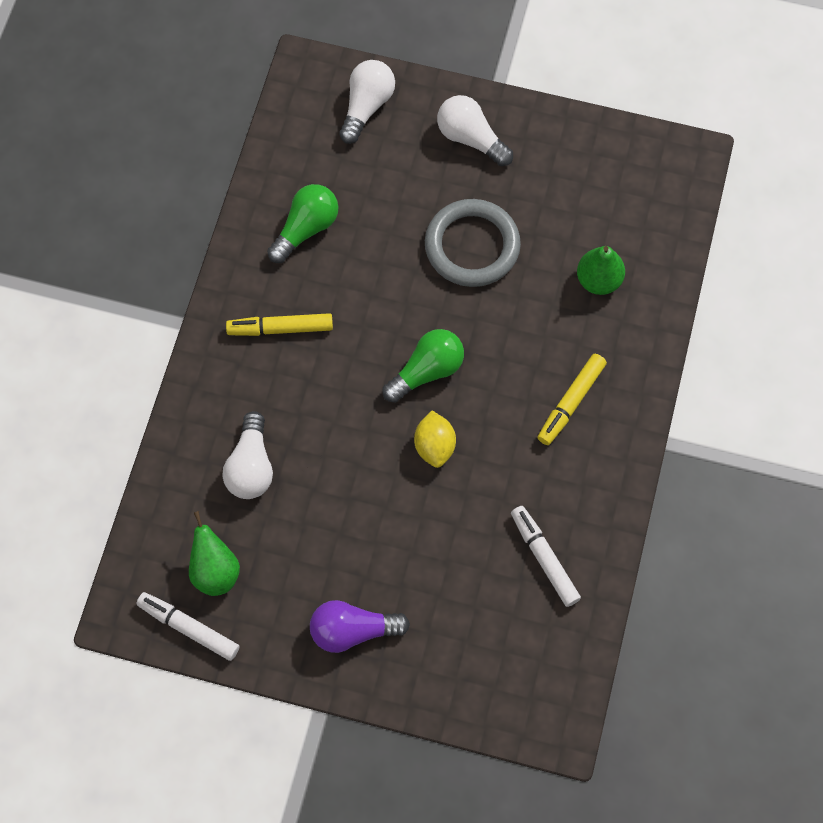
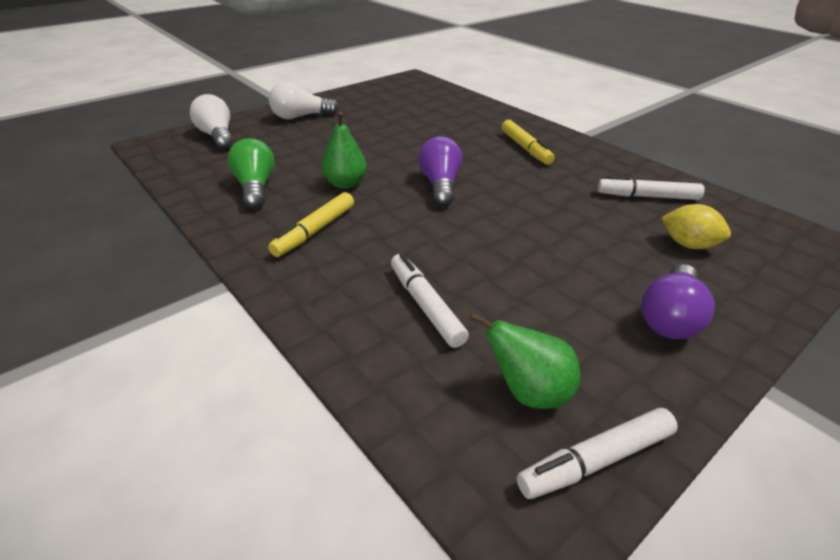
camera: 55 degrees left, 30 degrees down
white light bulb [222,411,273,499] -> white marker [391,253,469,348]
green light bulb [383,329,464,403] -> purple light bulb [418,136,462,206]
yellow lemon [414,411,456,468] -> yellow lemon moved to [661,204,731,249]
grey ring [425,199,521,287] -> none
green pear [577,246,625,295] -> green pear moved to [321,112,367,189]

